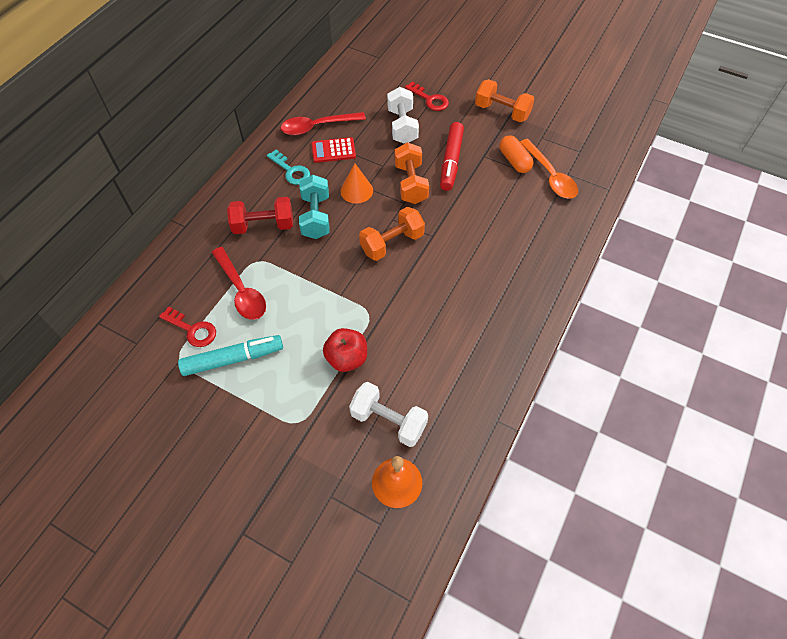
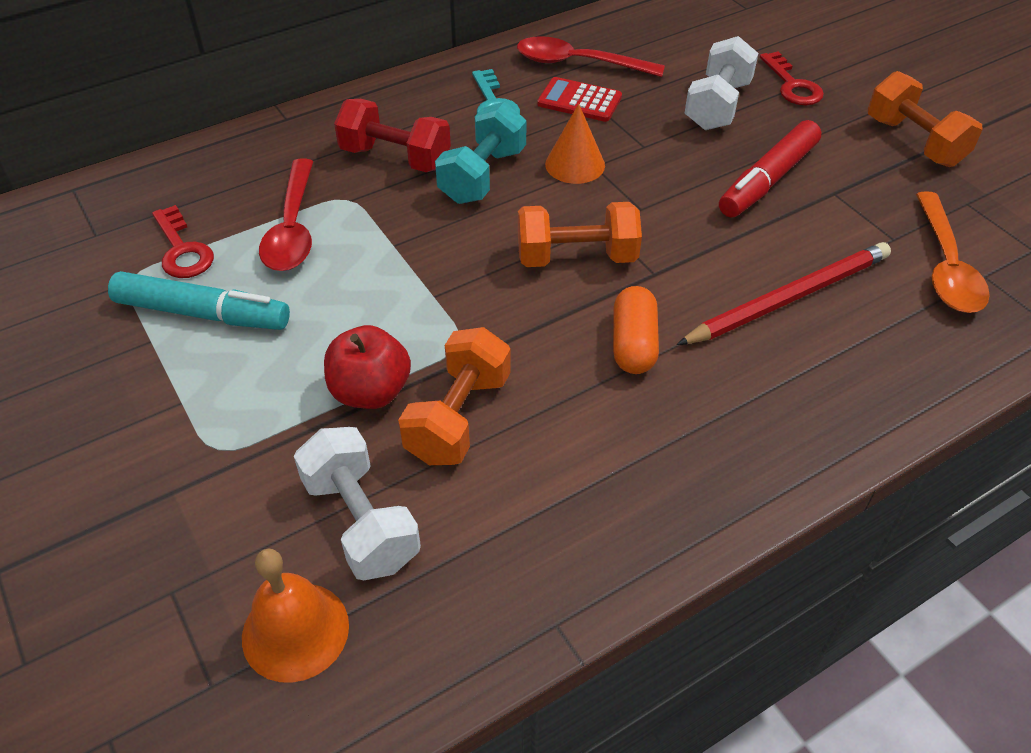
camera: 30 degrees right, 10 degrees down
orange dumbbell [394,142,429,204] -> orange dumbbell moved to [398,327,511,465]
orange capsule [500,135,534,173] -> orange capsule moved to [613,286,659,374]
none -> red pencil [677,242,891,345]

